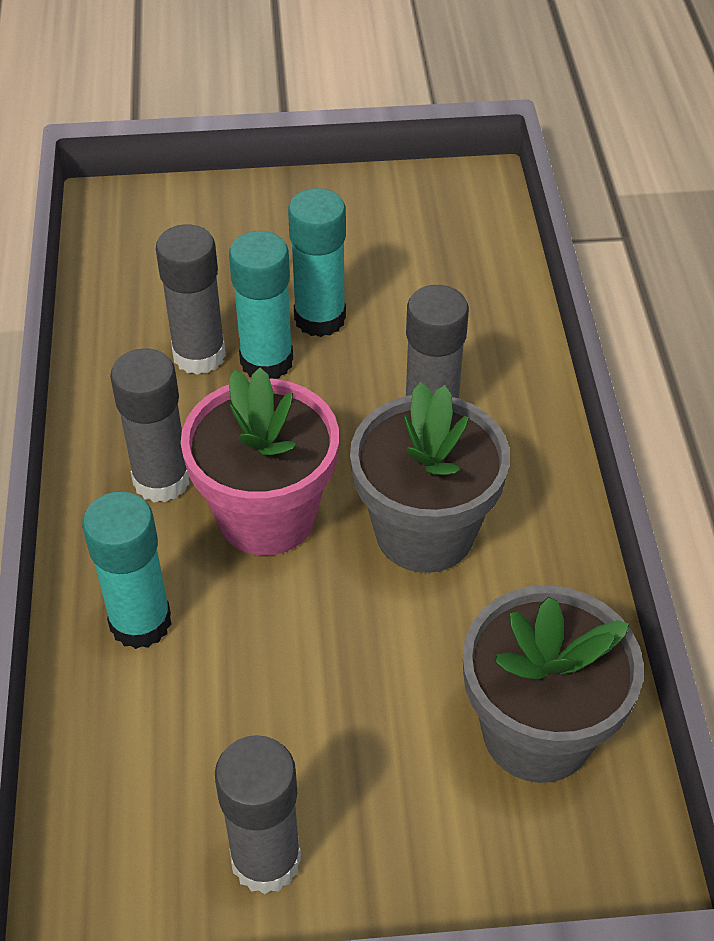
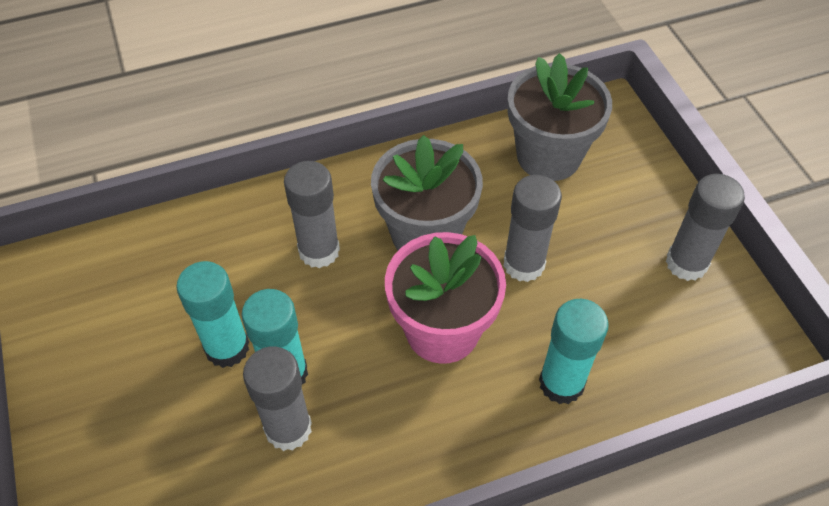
camera: 105 degrees left, 5 degrees up
grey glue stick [110,348,189,503] -> grey glue stick moved to [503,175,562,282]

